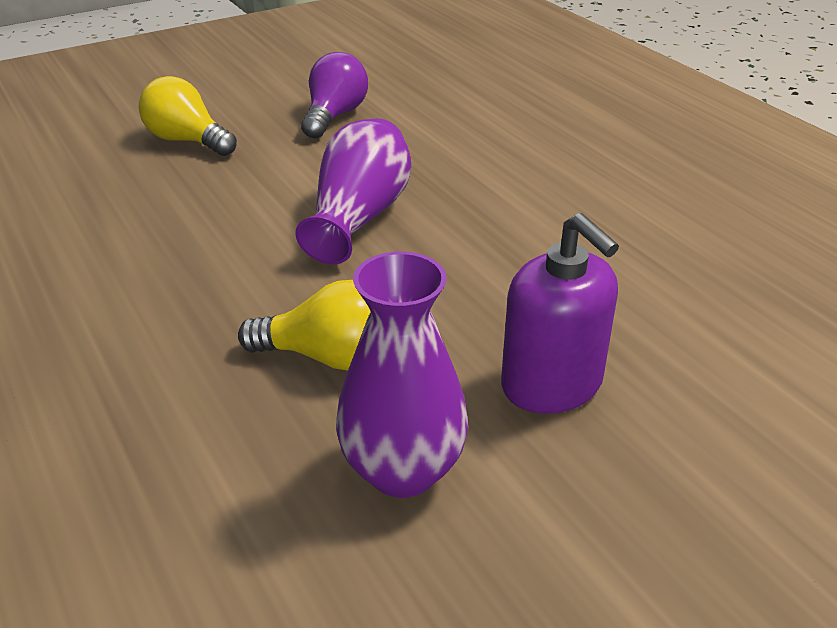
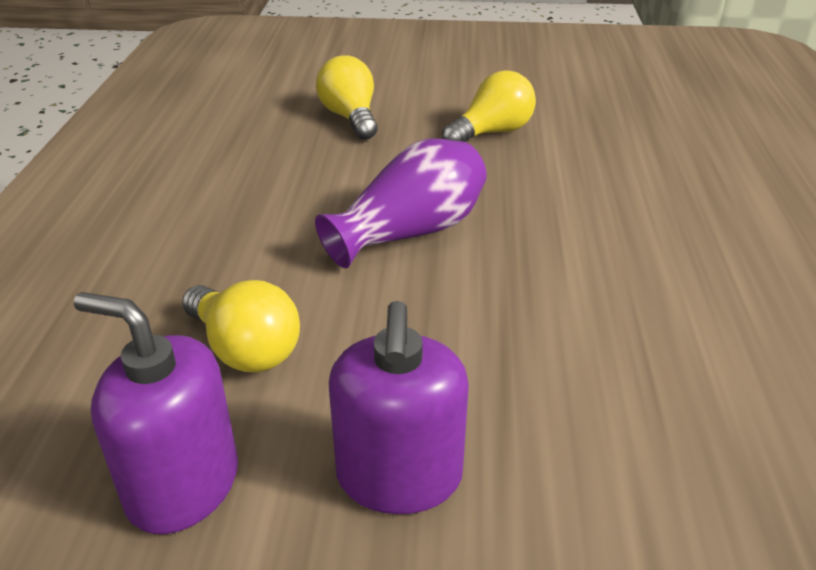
camera: 35 degrees right, 0 degrees up
purple light bulb [301,52,368,138] -> yellow light bulb [442,70,536,142]
purple vase [336,252,468,498] -> purple soap dispenser [74,292,238,534]

